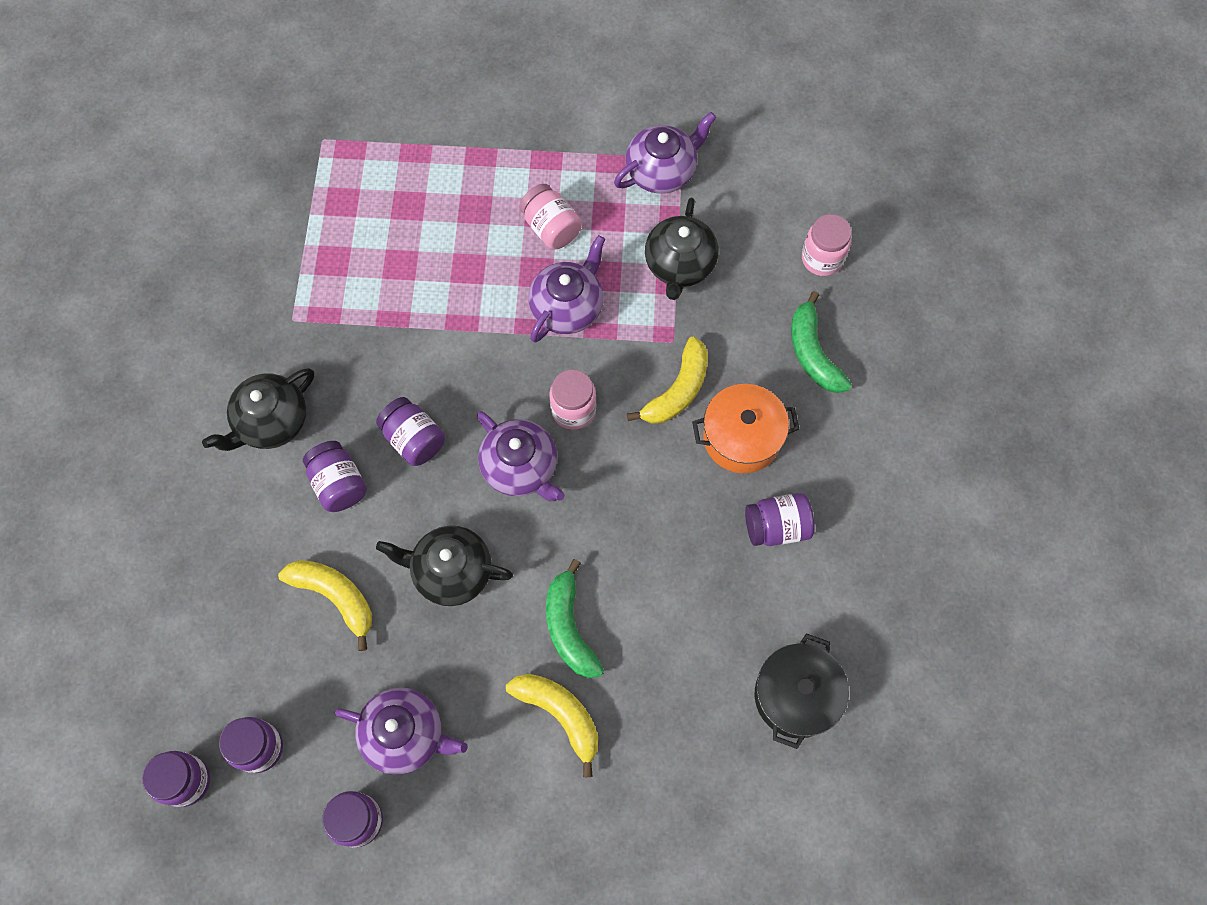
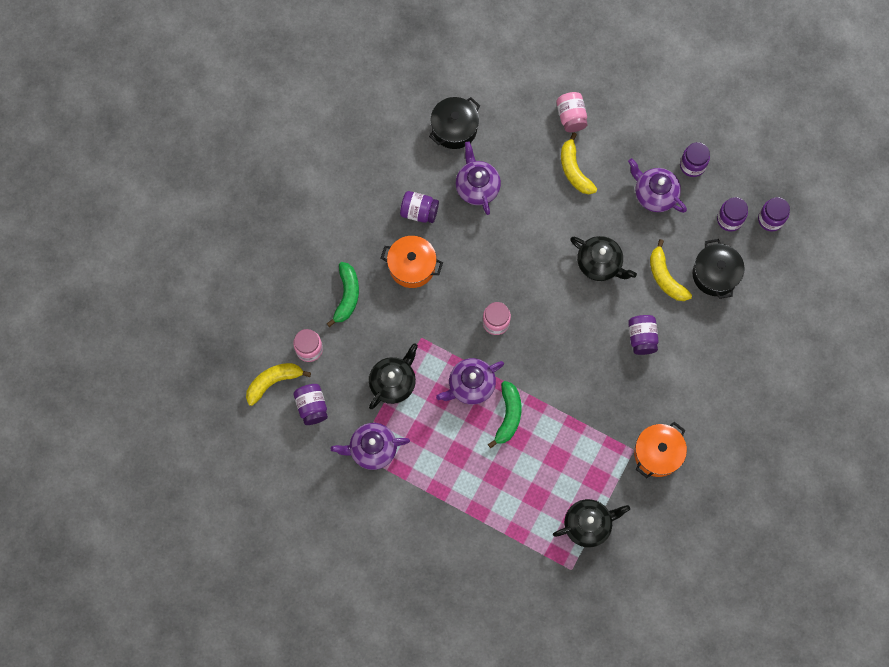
camera: 155 degrees left, 5 degrees up
black teapot [202,368,314,451] -> black teapot moved to [553,499,630,547]
purple jar [376,397,445,466] -> purple jar moved to [294,384,328,425]
purple teapot [477,411,565,501] -> purple teapot moved to [456,141,501,215]
pink jar [519,184,582,249] -> pink jar moved to [556,92,588,132]
green banana [546,559,604,678] -> green banana moved to [488,381,522,448]
yellow banana [627,337,708,424] -> yellow banana moved to [246,363,311,406]
none -> orange pot [634,422,687,478]
none -> black pot [693,239,745,299]

